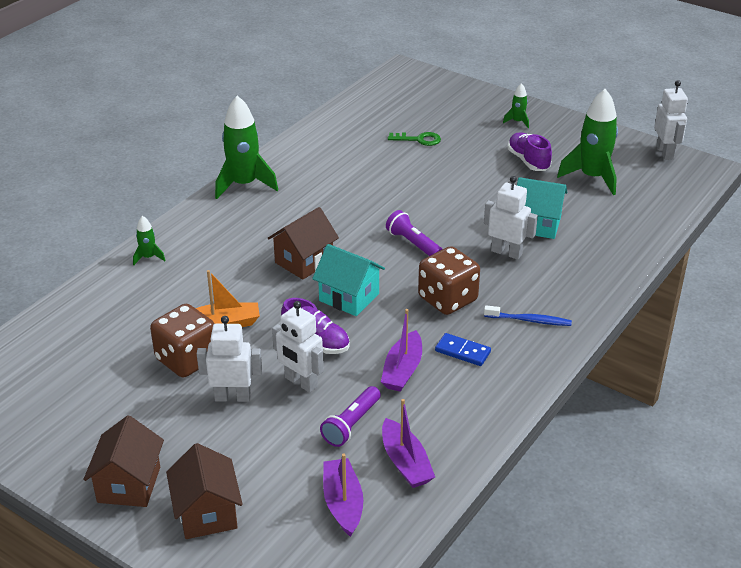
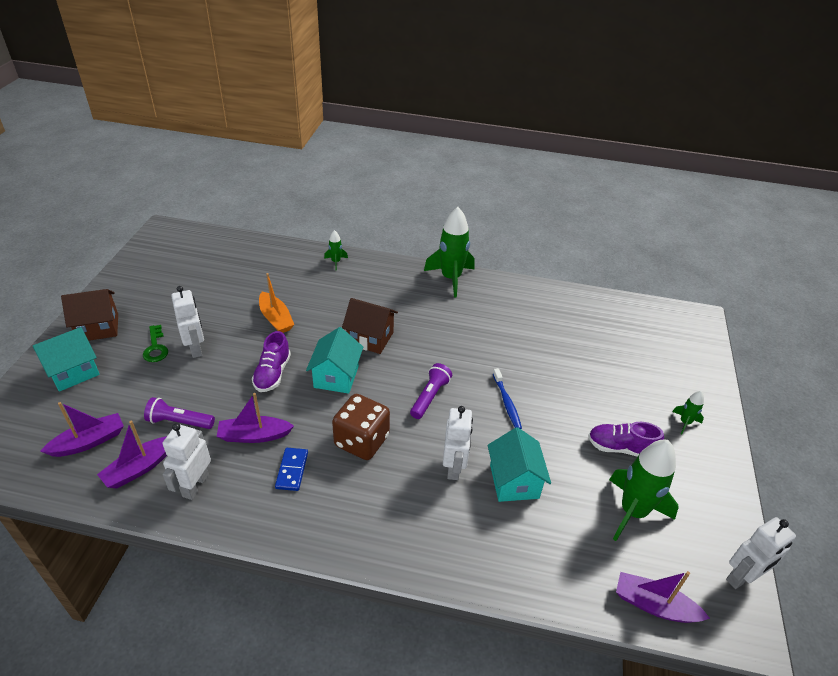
camera: 65 degrees right, 5 degrees up
brown dice [150,304,215,378] -> none
brown house [166,443,243,539] -> turquoise house [33,327,100,392]
white robot [272,301,324,393] -> white robot moved to [163,423,211,500]
green key [388,132,441,146] -> green key moved to [143,325,168,362]
blue toothbrush [484,305,572,326] -> blue toothbrush moved to [493,368,522,429]
purple shoe [507,132,552,171] -> purple shoe turned 120 degrees counterclockwise [588,422,664,457]
none -> purple boat [616,571,710,623]

